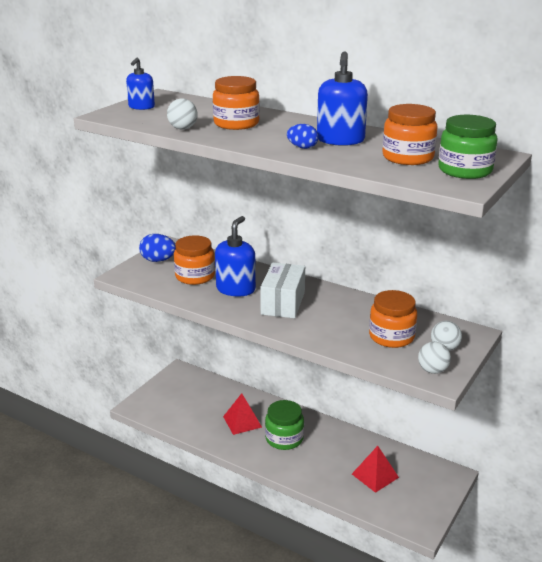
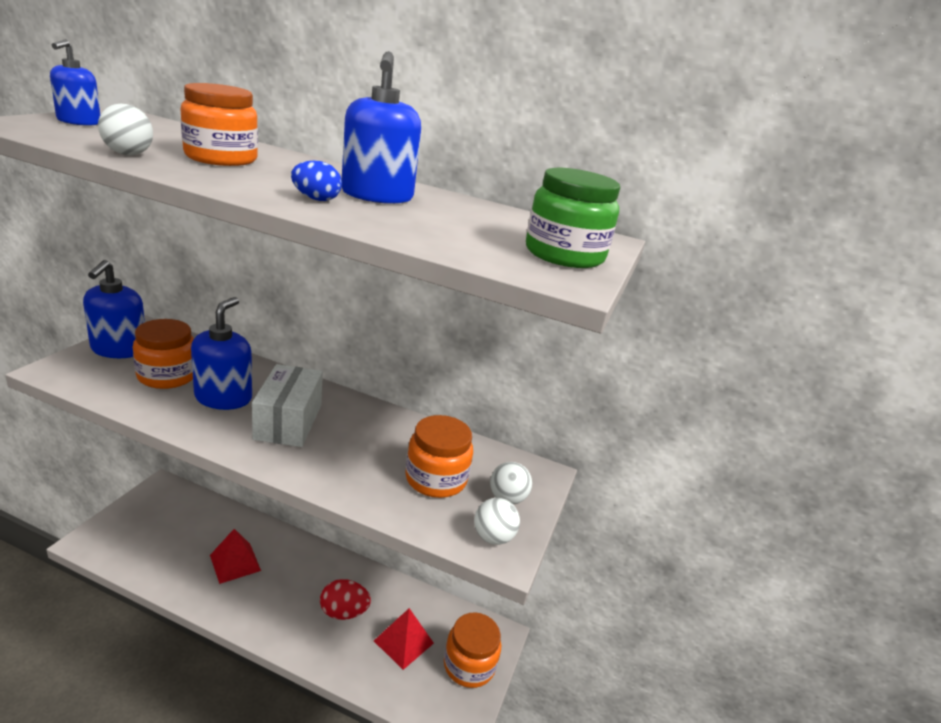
camera: 15 degrees left, 0 degrees up
blue egg [139,234,176,262] -> blue soap dispenser [83,260,145,358]
green jar [265,400,304,450] -> none
orange jar [382,104,438,165] -> orange jar moved to [444,612,501,688]
none -> red egg [320,579,371,620]

